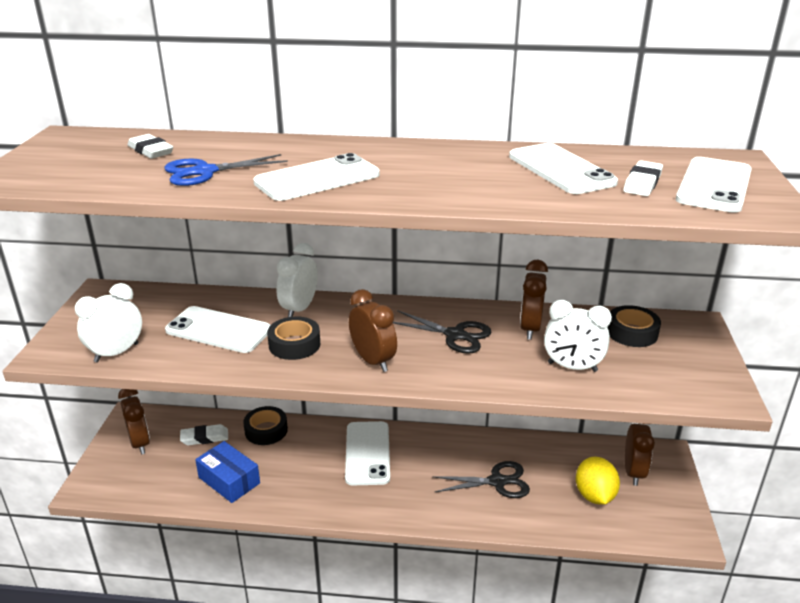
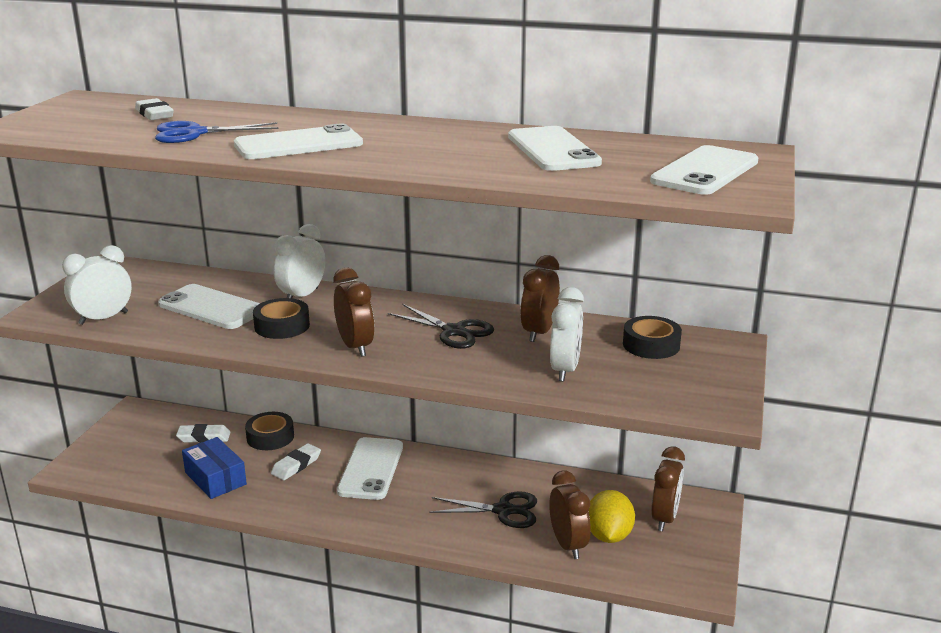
camera: 10 degrees right, 5 degrees down
brown clock [118,389,150,455] -> brown clock moved to [549,470,591,559]
white clock [544,300,612,372] -> white clock turned 105 degrees counterclockwise [550,287,584,382]
white eraser [623,160,663,196] -> white eraser moved to [271,443,321,480]

